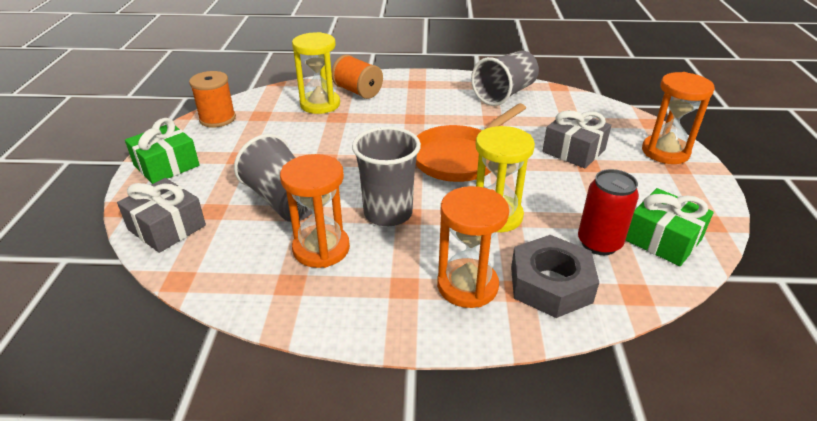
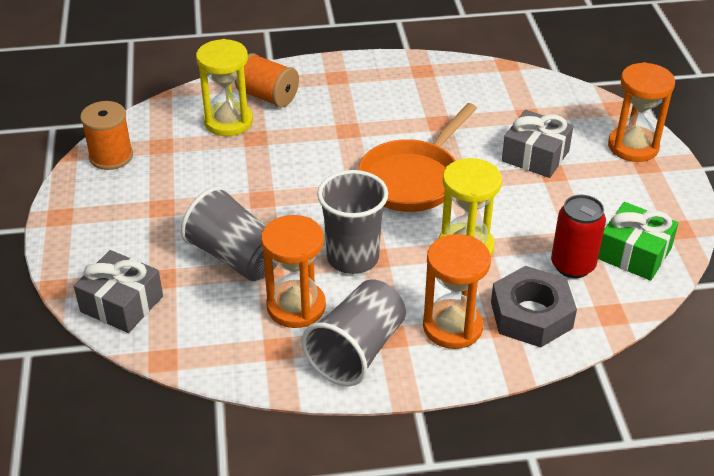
camera: 10 degrees left, 5 degrees up
green gift [125,118,200,184] -> none
grey cup [471,51,539,106] -> grey cup moved to [302,280,406,386]

